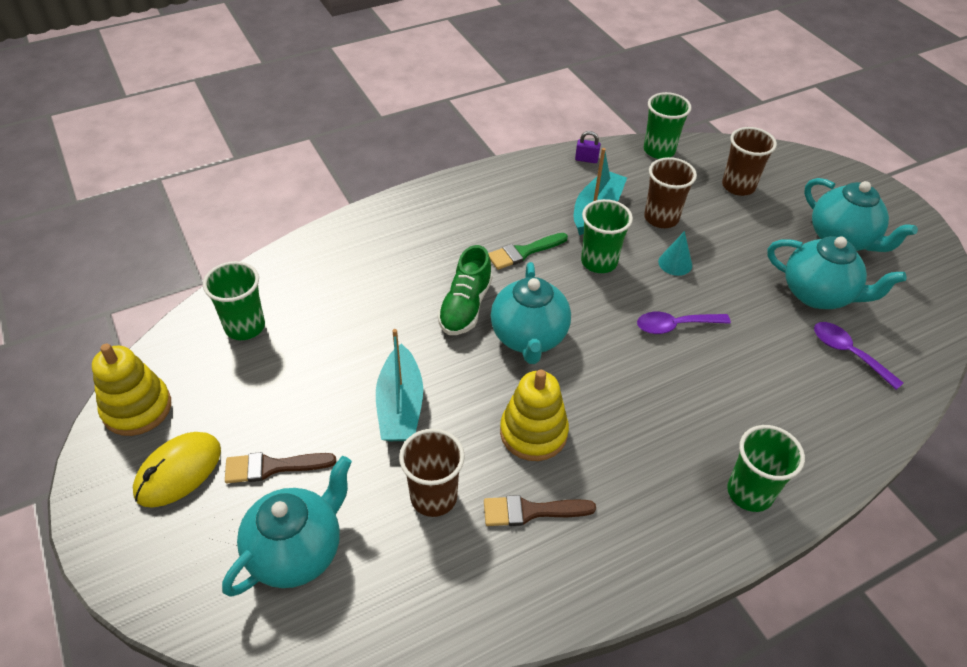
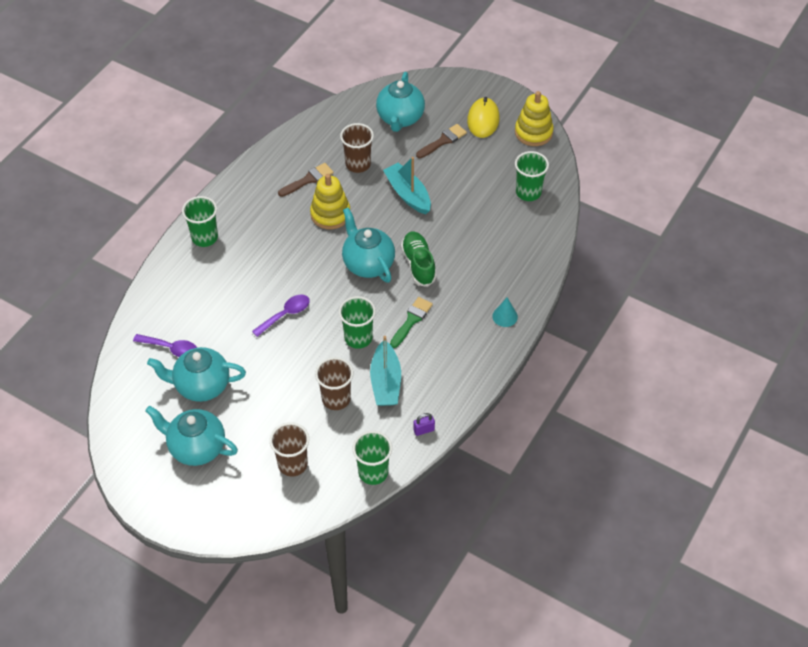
camera: 150 degrees right, 5 degrees up
turquoise cone [658,231,692,276] -> turquoise cone moved to [492,297,518,327]

